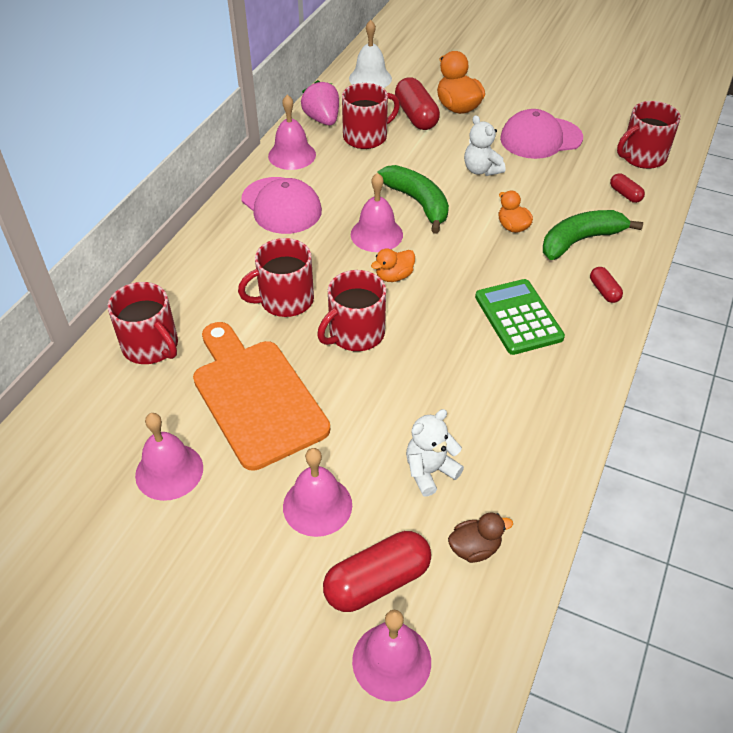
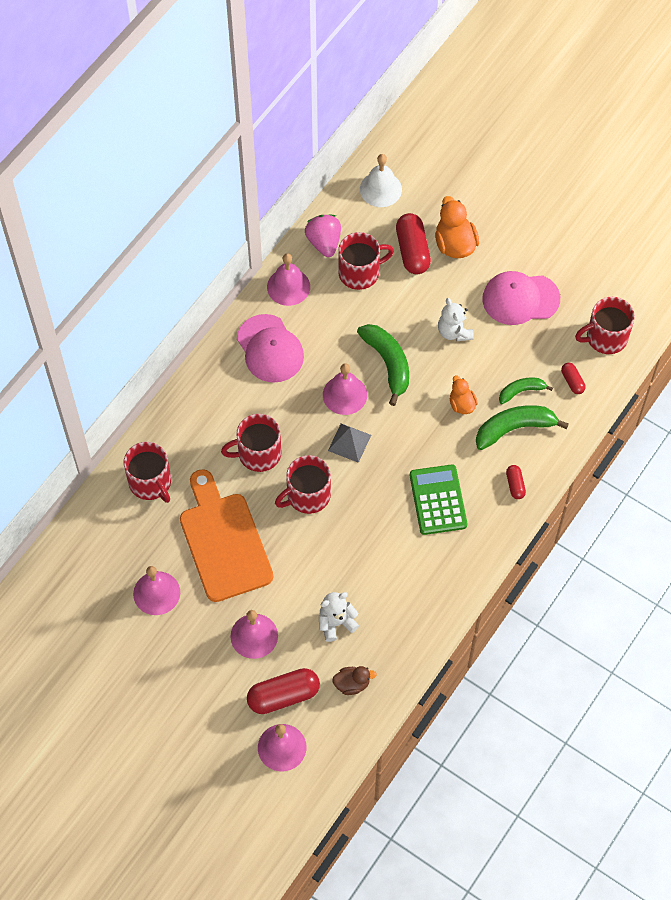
camera: 10 degrees right, 15 degrees up
orange duck [371,248,415,282] -> grey pyramid [328,424,371,463]
none -> green banana [499,378,553,404]

